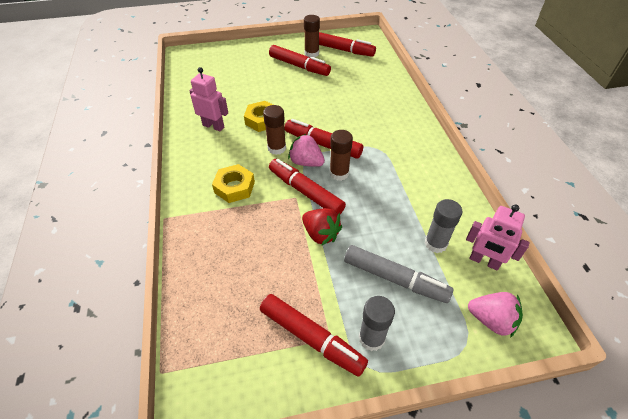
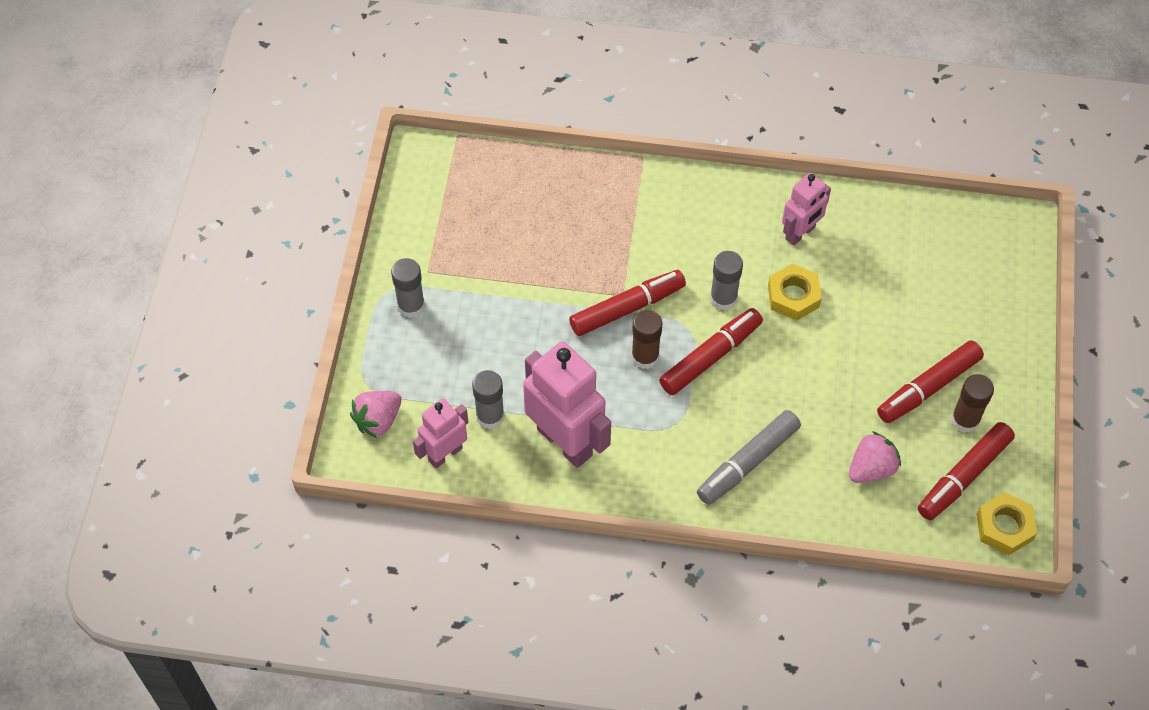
camera: 110 degrees right, 10 degrees up
yellow nut [212,164,255,203] -> yellow nut moved to [977,492,1037,555]
red marker [260,294,368,377] -> none
brown glue stick [263,105,286,155] -> grey glue stick [710,251,743,310]
pink strawberry [288,134,325,167] -> pink strawberry moved to [849,431,901,483]
red strawberry [302,208,342,246] -> none
grey marker [344,245,453,303] -> grey marker moved to [697,410,801,505]
none -> pink robot [523,341,611,468]

